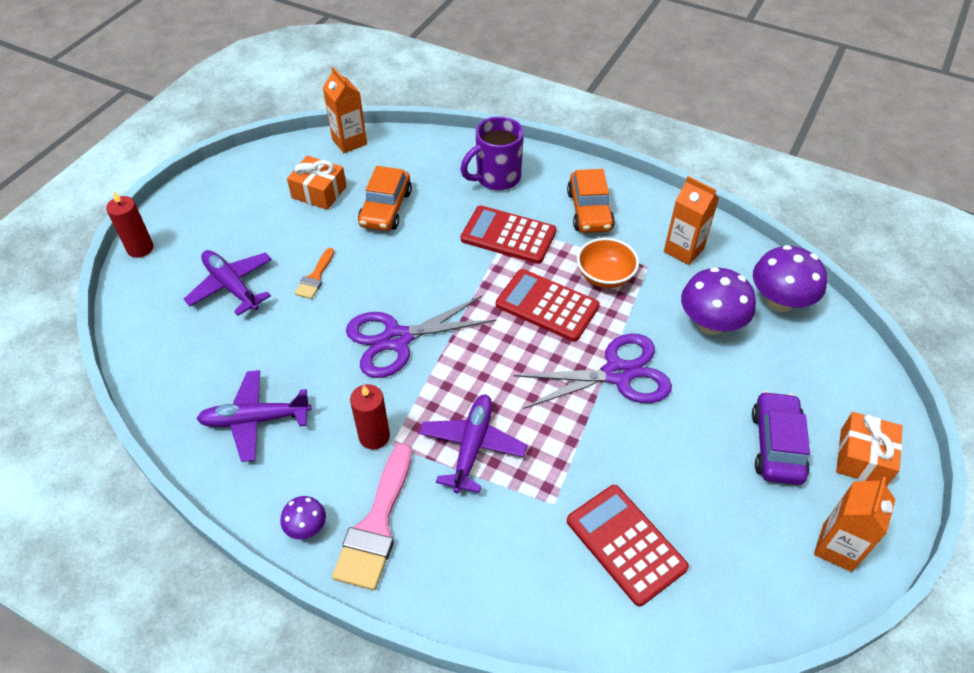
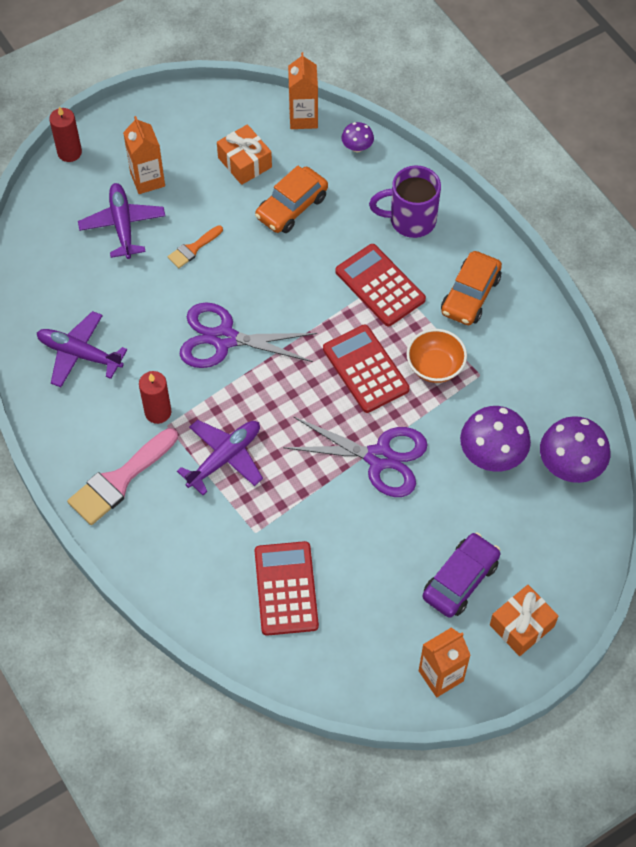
camera: 30 degrees right, 10 degrees up
purple mushroom [281,496,326,540] -> purple mushroom moved to [341,122,374,152]
orange carton [664,176,719,265] -> orange carton moved to [123,116,165,194]

